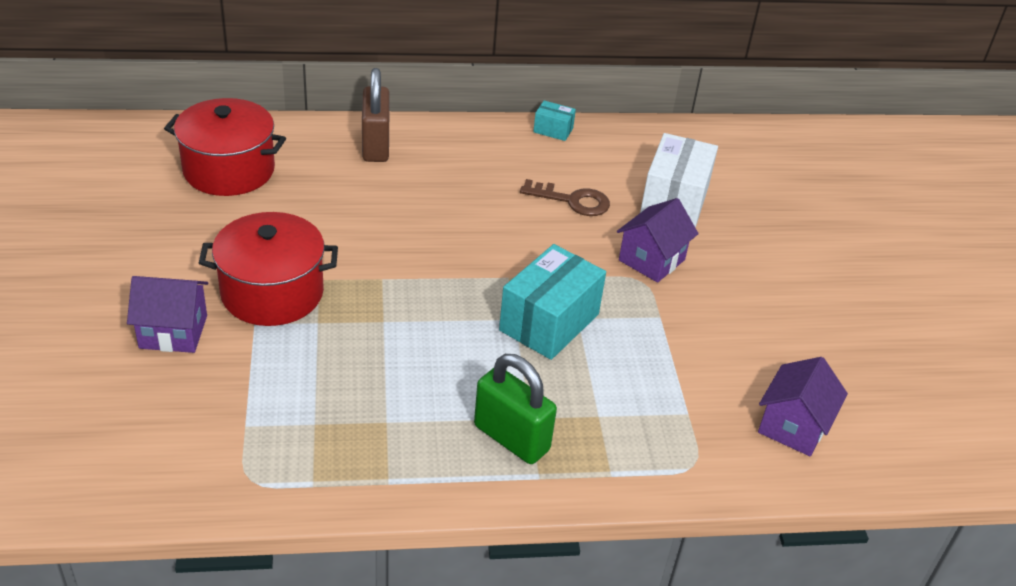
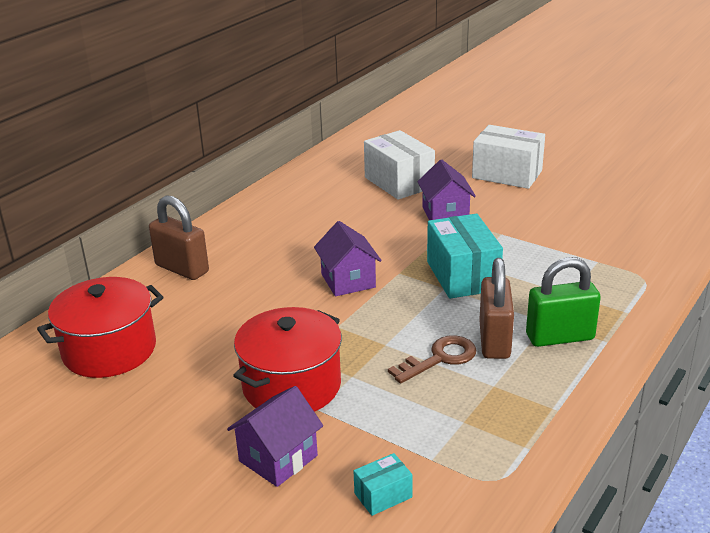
camera: 45 degrees left, 10 degrees down
brown key [520,179,610,216] -> brown key moved to [388,336,476,384]
turquoise box [533,100,576,141] -> turquoise box moved to [353,453,412,516]
purple house [758,357,848,456] -> purple house moved to [314,221,382,296]
none -> white box [472,125,545,189]
none -> brown padlock [479,258,514,359]

